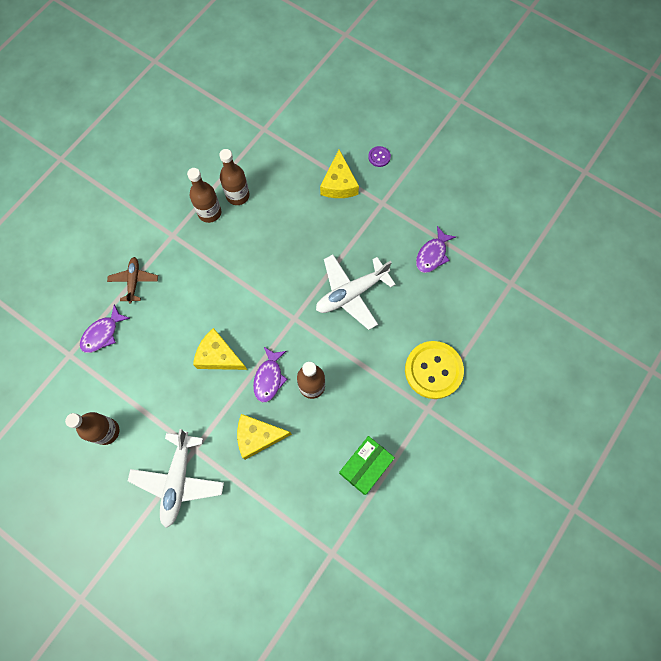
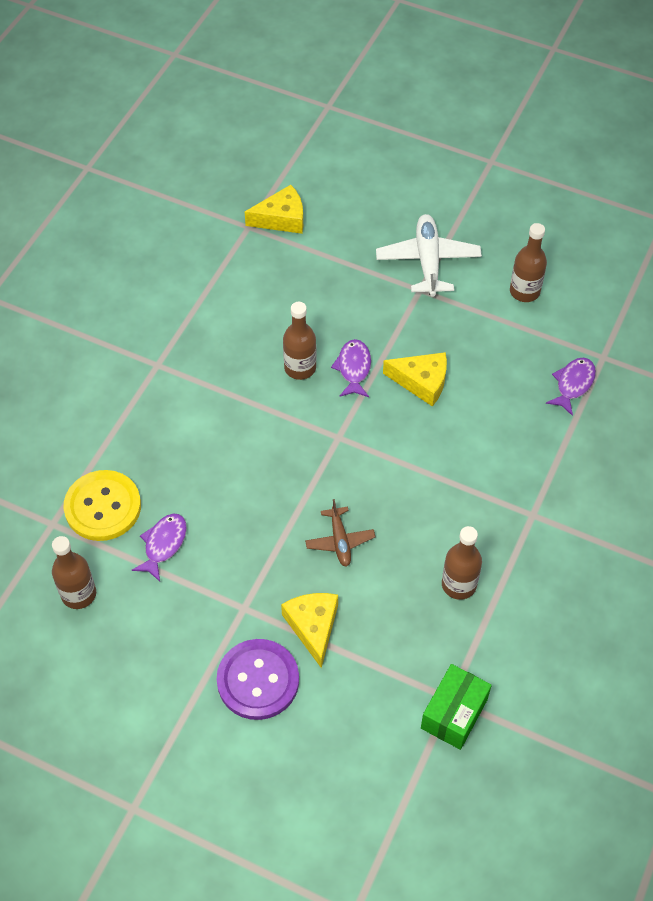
camera: 170 degrees right, 15 degrees down
brown plane [107,257,158,304] -> brown plane moved to [305,499,376,567]
brown bottle [187,168,221,223] -> brown bottle moved to [52,536,96,609]
yellow cheese [237,414,292,460] -> yellow cheese moved to [245,185,303,234]
white plane [316,254,396,330] -> none
green box [339,436,395,495] -> green box moved to [421,664,492,750]
purple button [368,146,391,167] -> purple button [217,639,299,720], size x2.33
yellow button [405,341,464,399] -> yellow button moved to [64,470,141,541]

